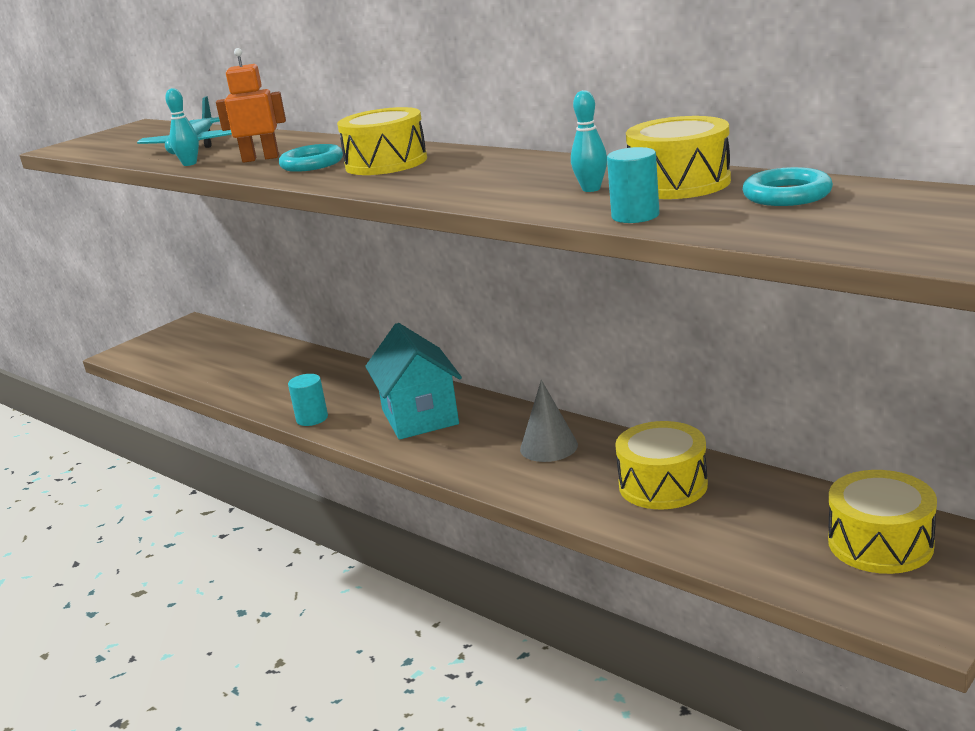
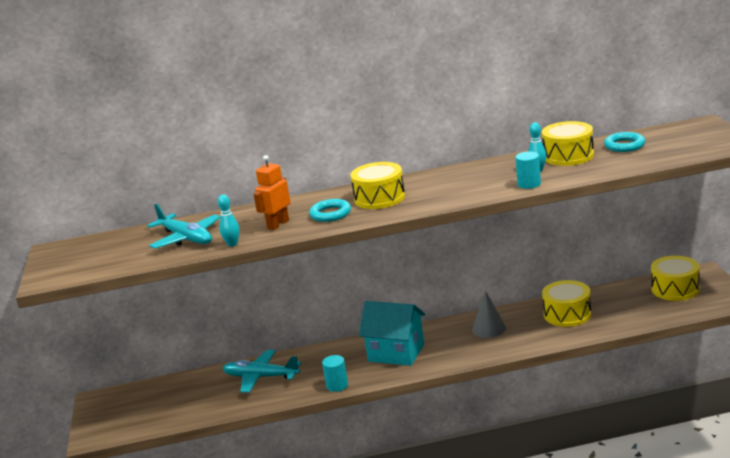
camera: 50 degrees left, 0 degrees up
turquoise cylinder [607,147,660,223] -> turquoise cylinder moved to [515,152,541,189]
none -> turquoise plane [222,350,301,393]

